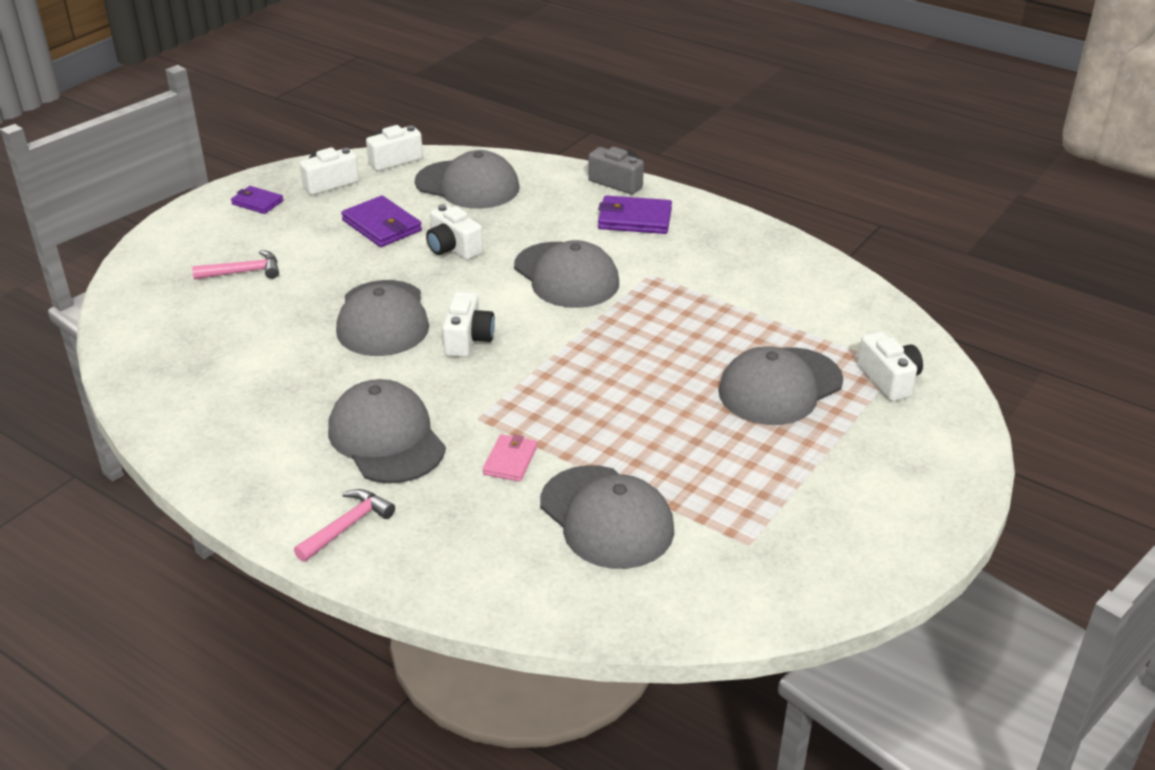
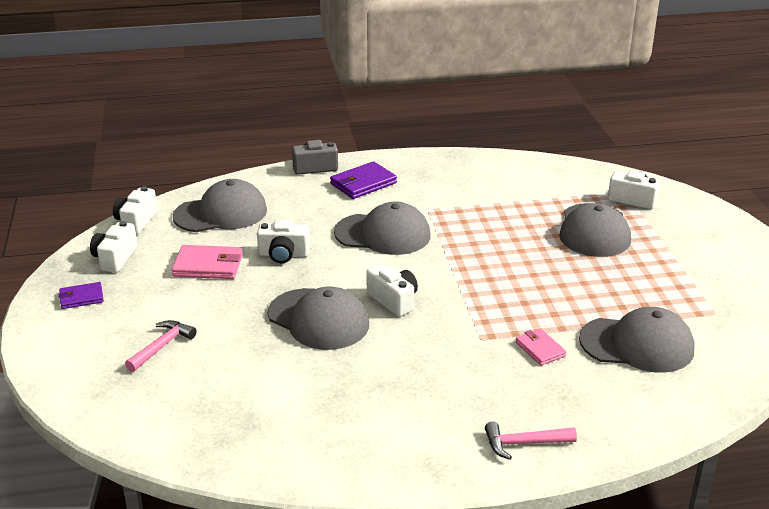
camera: 45 degrees left, 5 degrees down
pink hammer [294,489,395,562] -> pink hammer turned 90 degrees counterclockwise [485,422,577,460]
grey cap [328,379,446,483] -> none
purple wallet [341,196,422,247] -> pink wallet [171,245,243,279]

